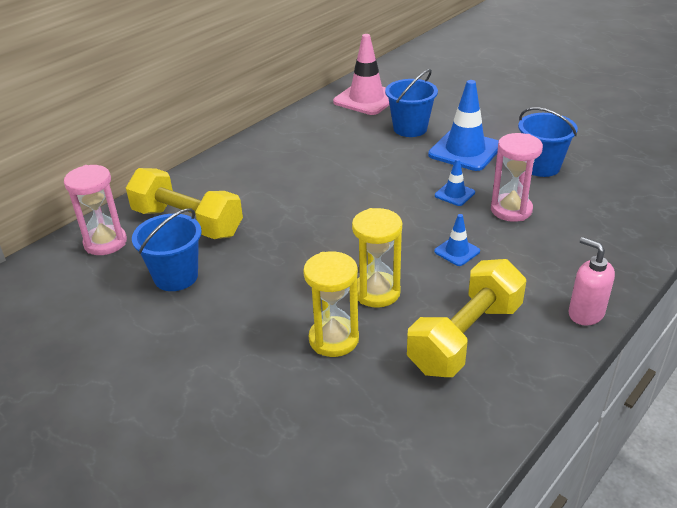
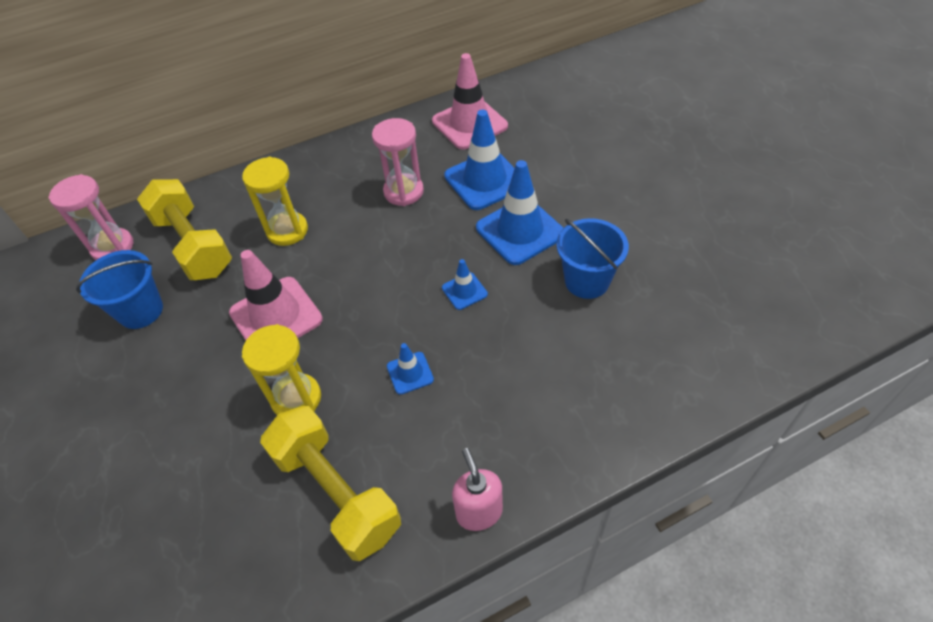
camera: 25 degrees right, 15 degrees up
yellow hourglass [303,251,359,357] -> yellow hourglass moved to [242,157,308,246]
blue bucket [385,69,438,137] -> blue traffic cone [444,110,514,210]
yellow dumbbell [407,259,526,377] -> yellow dumbbell turned 75 degrees clockwise [260,406,401,561]
pink hourglass [491,133,543,222] -> pink hourglass moved to [372,118,424,206]
none -> pink traffic cone [229,250,323,340]

